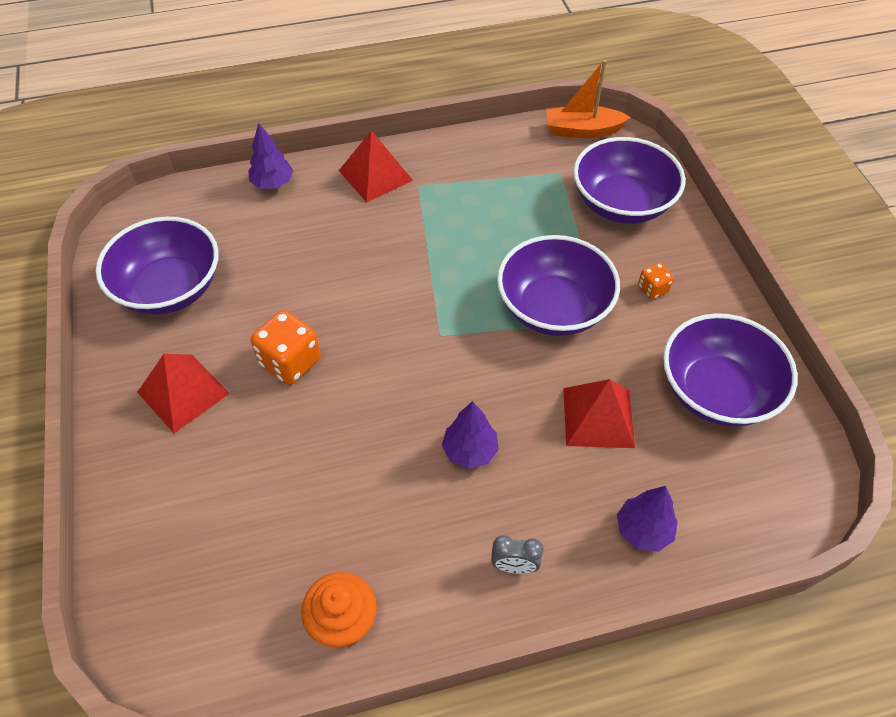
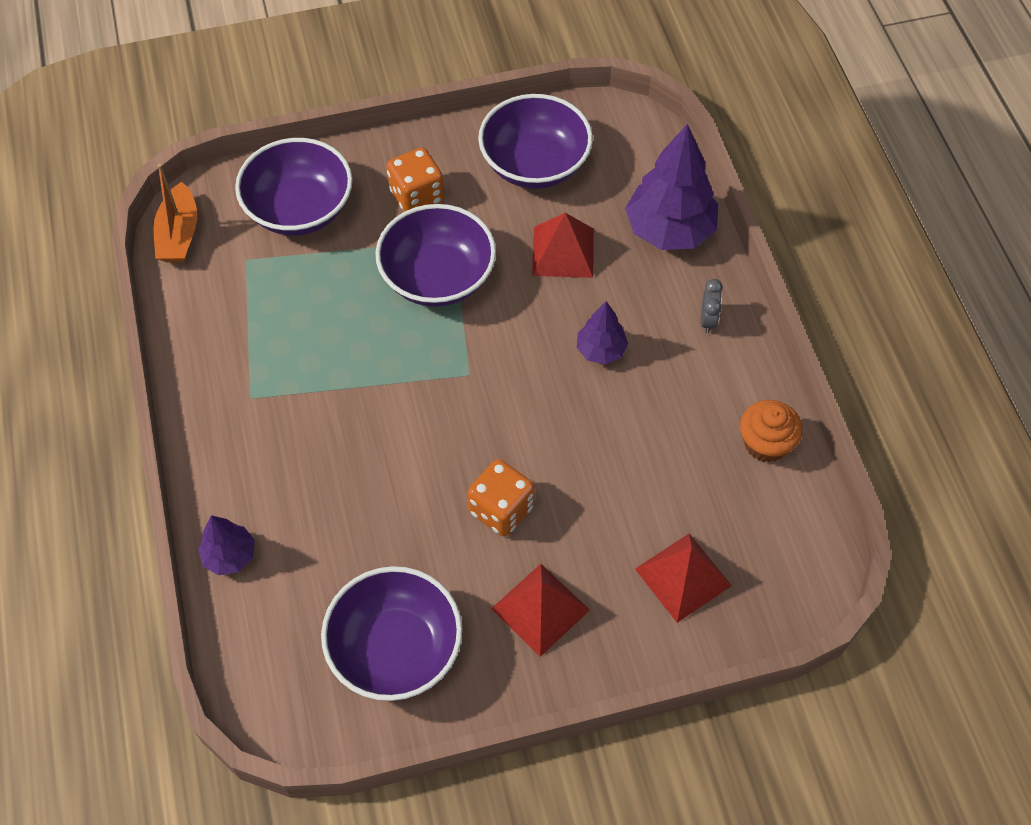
camera: 90 degrees left, 5 degrees up
red pyramid [339,130,413,203] -> red pyramid moved to [635,534,732,623]
purple tree [617,486,678,552] -> purple tree [625,124,718,250], size x1.89
orange dice [638,263,674,299] -> orange dice [386,148,444,212], size x1.85

